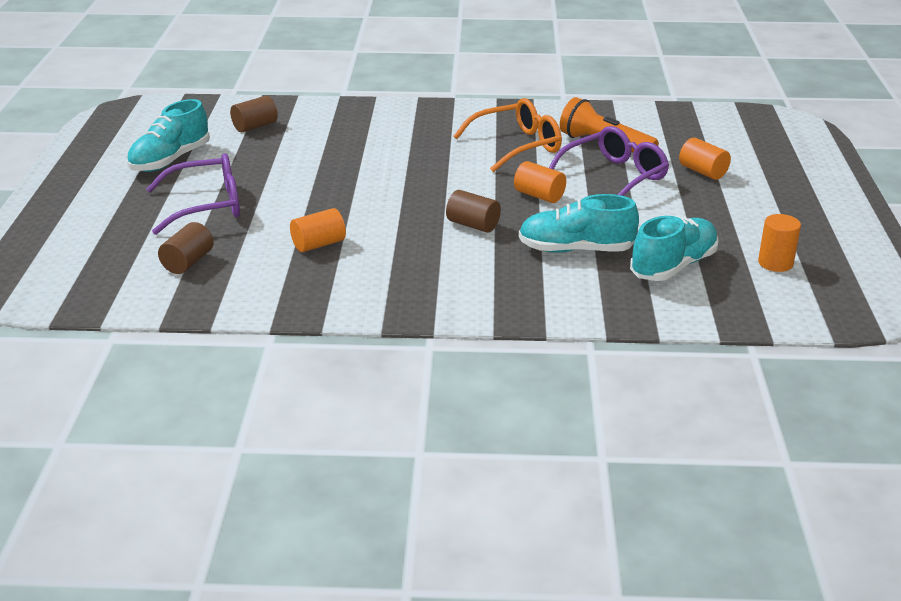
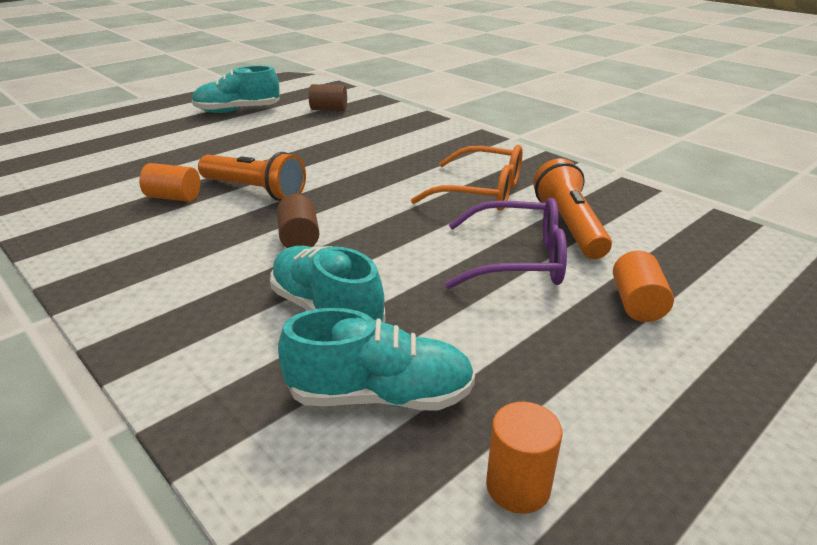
camera: 45 degrees right, 0 degrees up
purple glasses [147,153,240,235] -> none
brown cylinder [158,222,214,274] -> none
orange cylinder [514,161,566,203] -> none
none -> orange flashlight [198,152,306,201]

